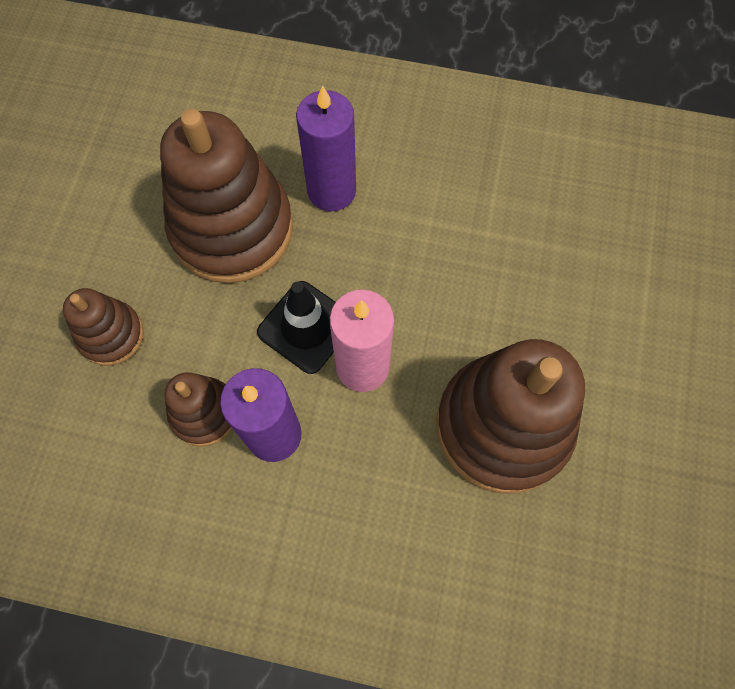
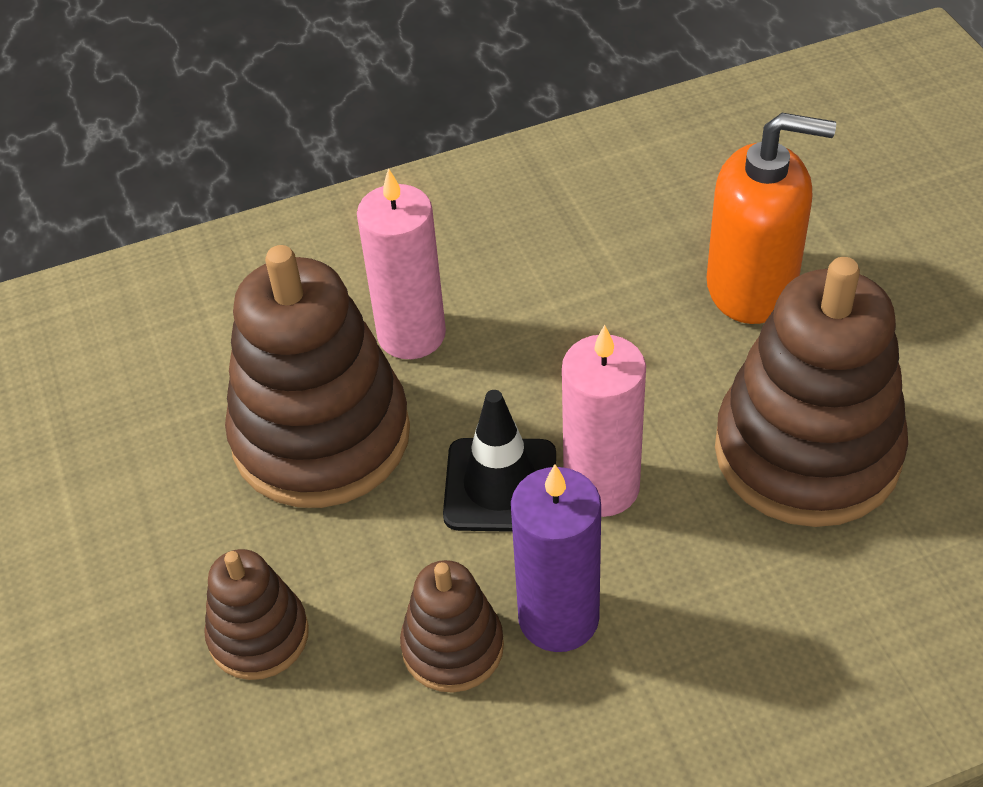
camera: 30 degrees left, 20 degrees down
purple candle [296,85,356,212] -> pink candle [357,168,446,359]
none -> orange soap dispenser [707,113,836,324]

